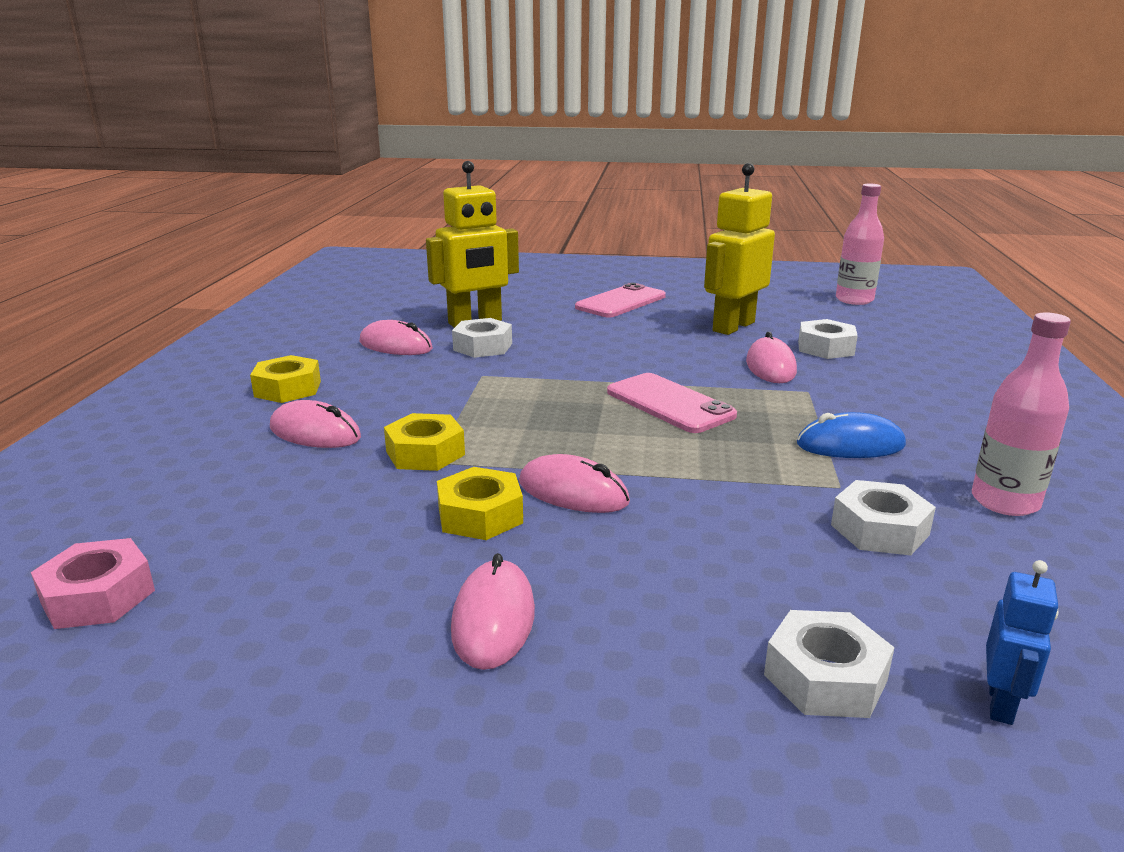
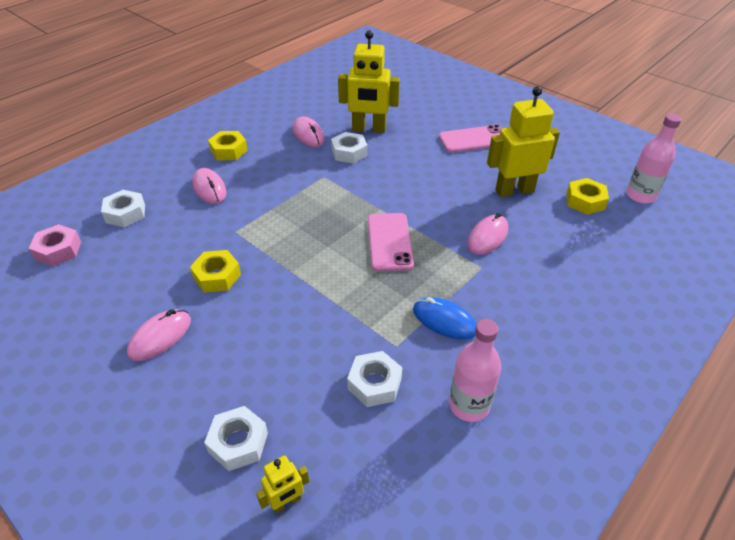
camera: 35 degrees right, 20 degrees up
yellow nut [384,413,465,471] -> yellow nut moved to [566,178,609,215]
pink mouse [519,454,630,513] -> none
white nut [798,319,858,359] -> white nut moved to [101,190,145,227]
blue robot [986,560,1059,725] -> yellow robot [256,455,309,513]

